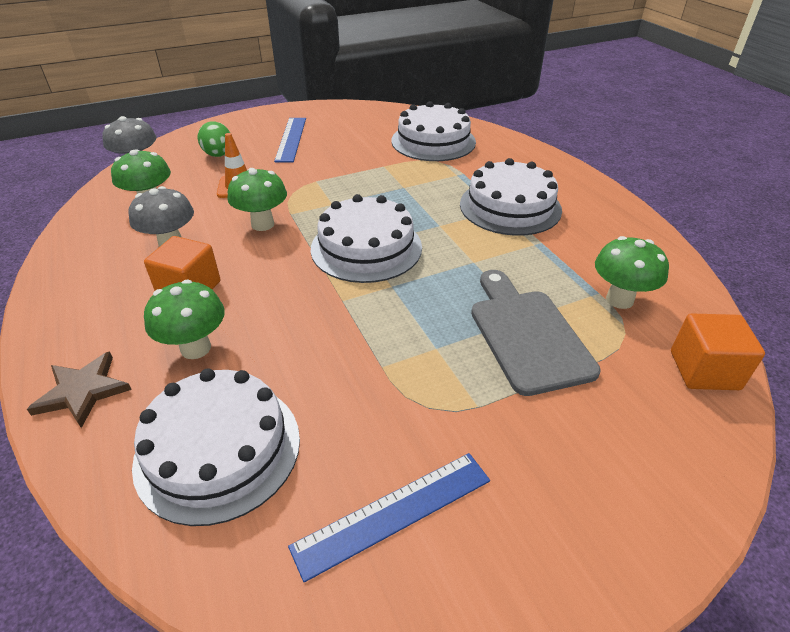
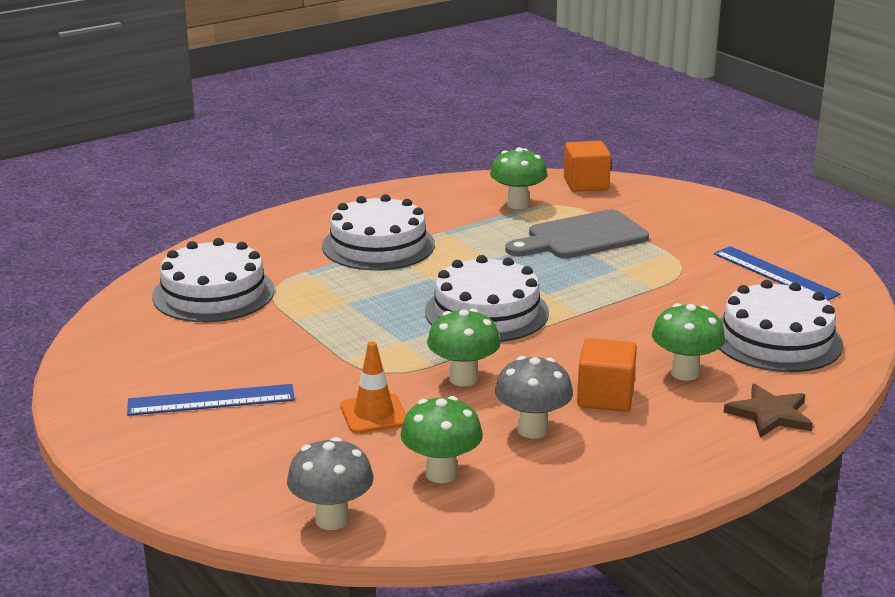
camera: 100 degrees left, 15 degrees down
green egg [198,121,230,157] -> none

